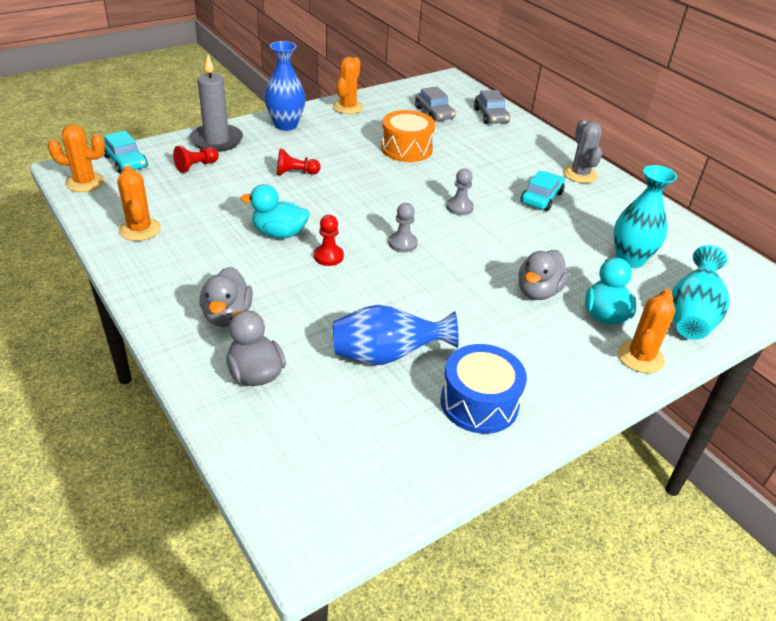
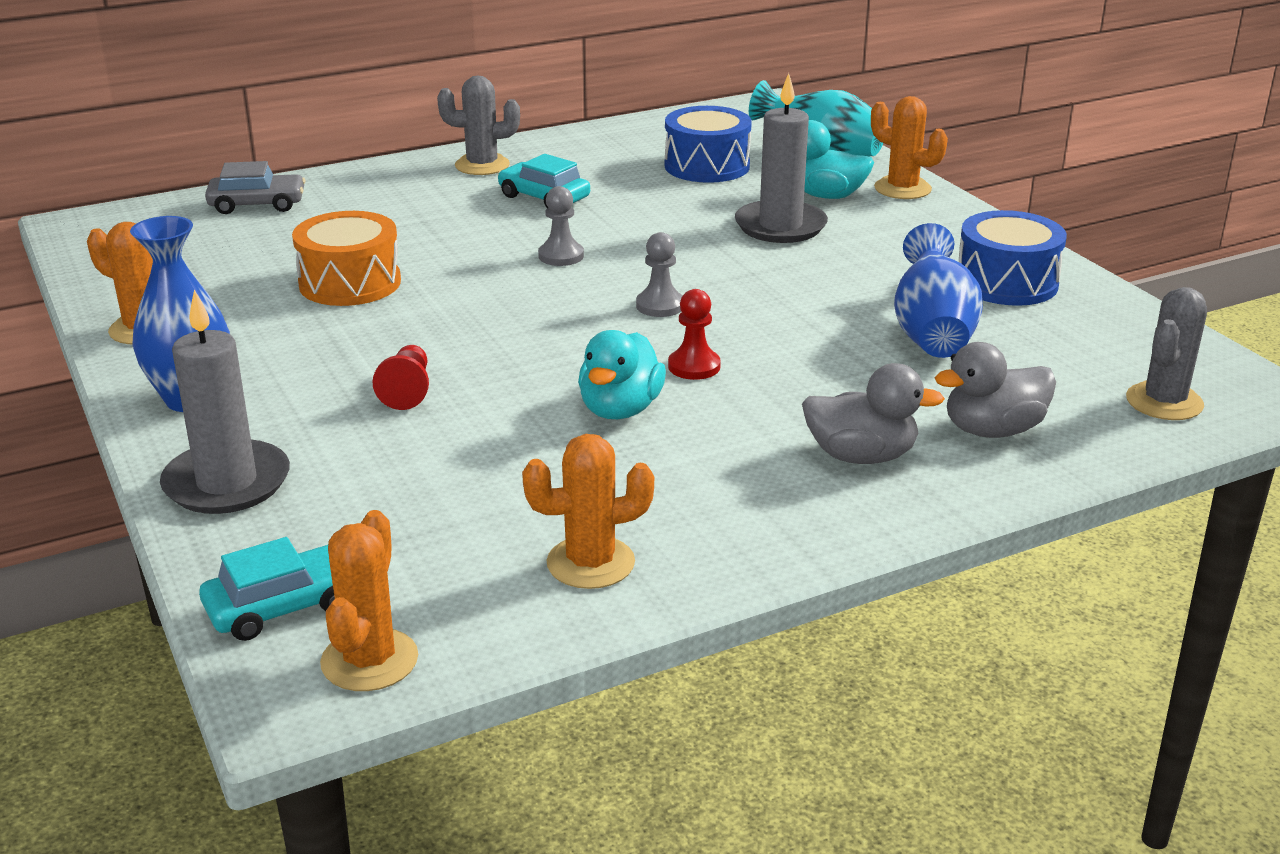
camera: 80 degrees left, 10 degrees down
red pawn [173,146,219,173] -> none
grey car [415,86,456,121] -> none
grey duck [518,250,569,300] -> grey candle [735,73,828,243]
turquoise vase [614,165,677,268] -> blue drum [665,106,752,183]
none -> grey cactus [1126,287,1207,420]

